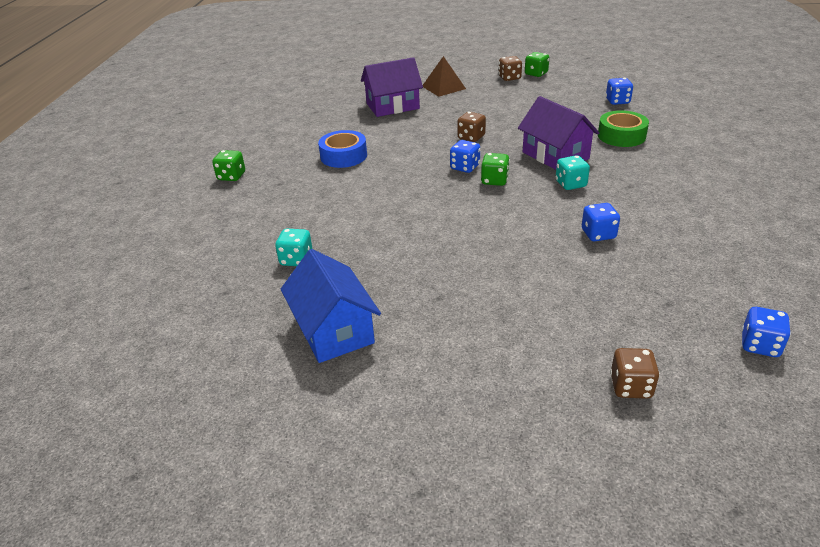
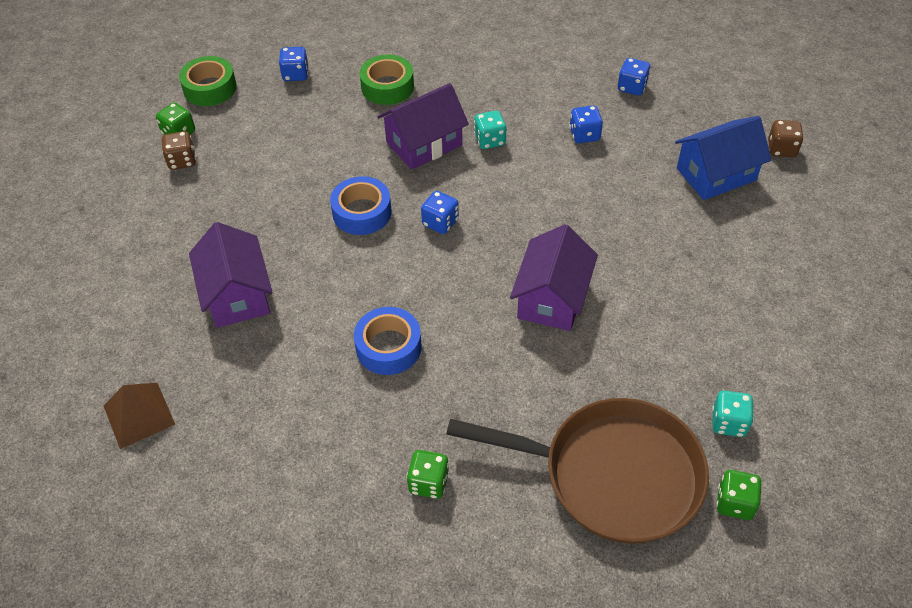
camera: 90 degrees left, 15 degrees up
turquoise dice [275,229,313,266] -> turquoise dice moved to [712,391,754,437]
blue house [281,249,381,363] -> blue house moved to [675,116,772,200]
brown pyramid [423,56,466,97] -> brown pyramid moved to [104,383,175,449]
brown dice [457,112,486,142] -> blue tape [330,176,392,235]
green dice [481,153,510,186] -> green dice moved to [716,470,762,520]
blue dice [742,307,791,357] -> blue dice moved to [618,58,651,96]
none -> green tape [179,56,237,106]
none -> brown pan [446,398,709,544]
none -> purple house [510,224,598,331]

